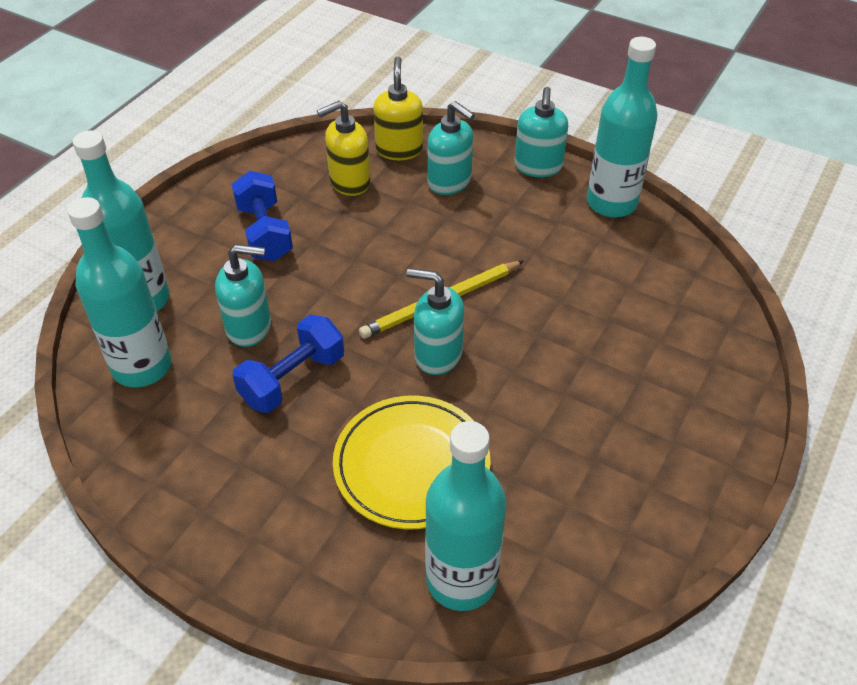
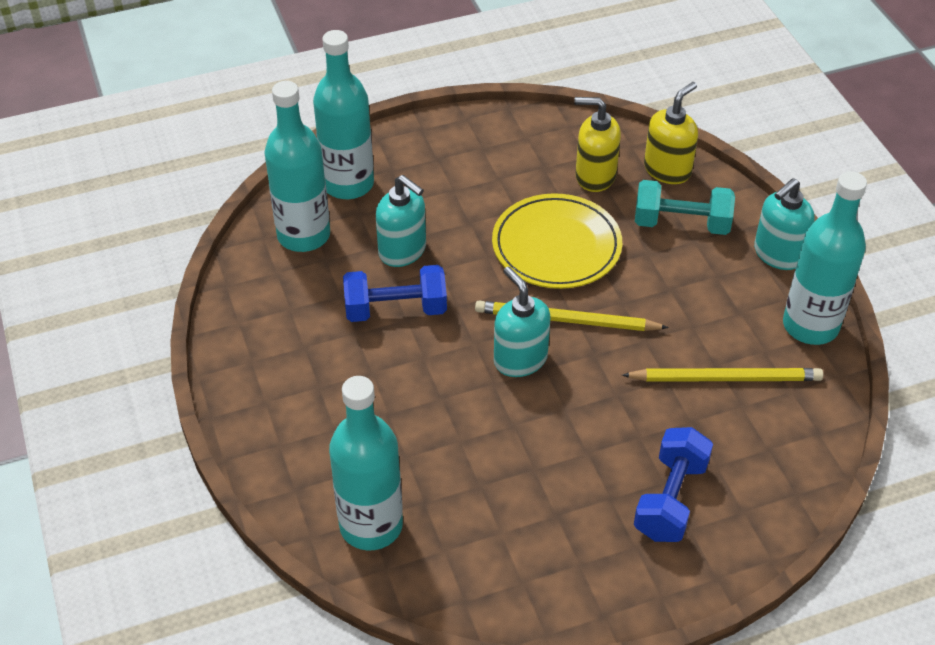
camera: 40 degrees right, 0 degrees up
blue dumbbell [232,171,293,261] -> blue dumbbell moved to [634,427,713,542]
yellow plate [333,396,491,529] -> yellow plate moved to [492,193,622,289]
turquoise soap dispenser [428,101,475,195] -> turquoise dumbbell [635,180,735,235]
none -> yellow pencil [622,368,823,382]

